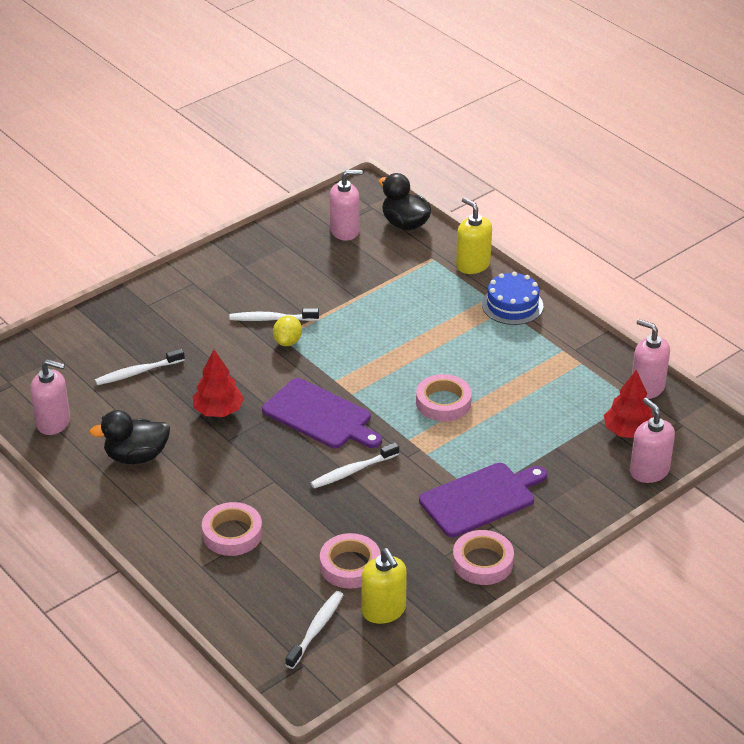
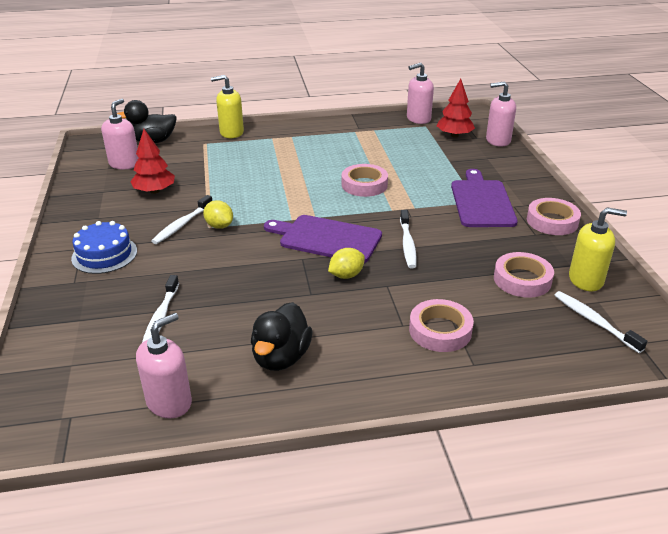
camera: 60 degrees left, 5 degrees down
red tree [193,350,244,417] -> red tree moved to [130,129,175,194]
purple cutting board [262,378,382,449] -> purple cutting board turned 135 degrees counterclockwise [264,215,382,263]
blue cake [482,272,543,325] -> blue cake moved to [71,221,137,274]
none -> yellow lemon [328,248,365,279]

